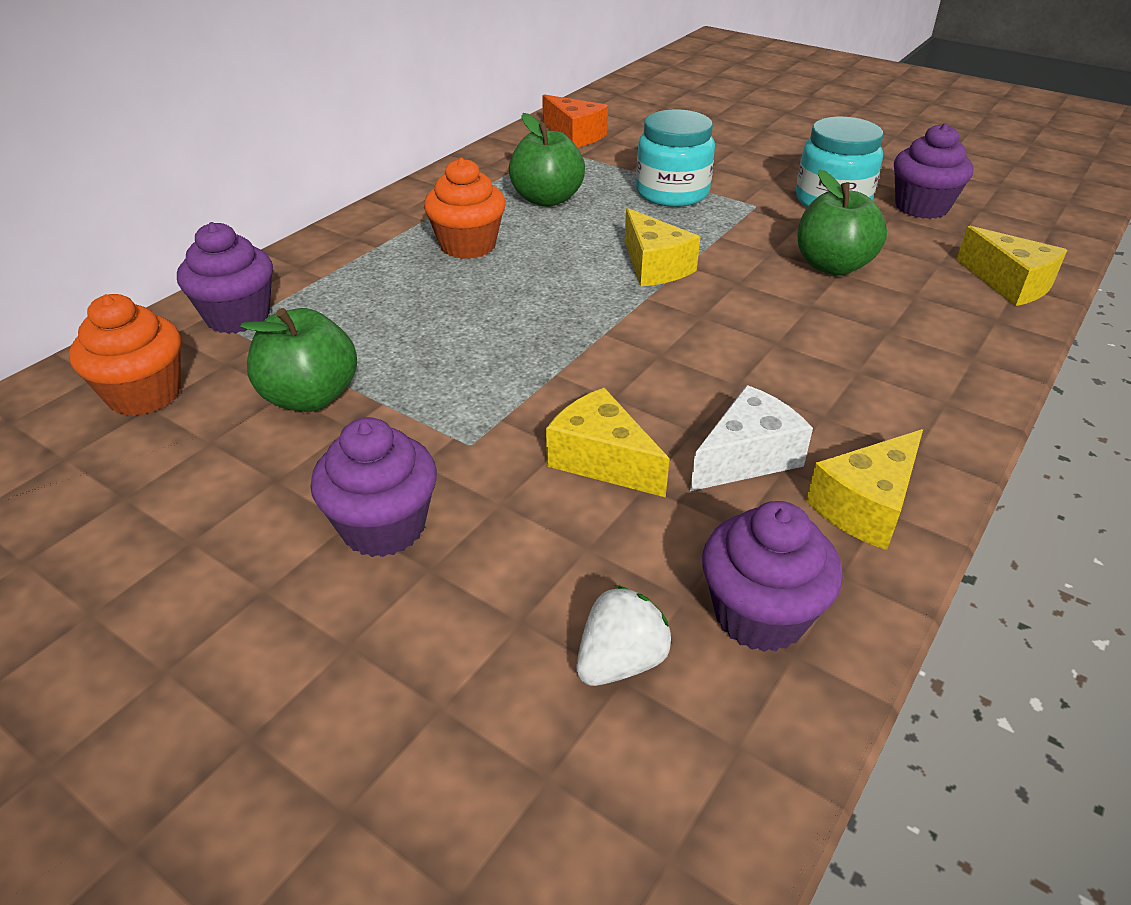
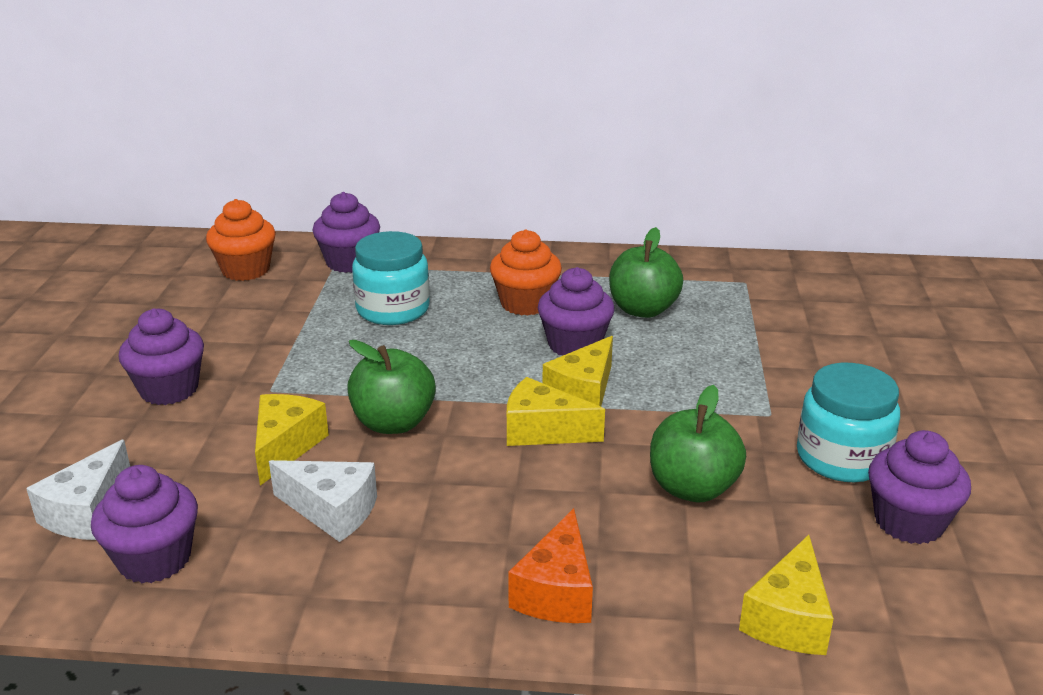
camera: 60 degrees right, 10 degrees down
green apple [240,308,357,412] -> green apple moved to [347,340,436,434]
orange cheese [542,94,608,147] -> orange cheese moved to [508,508,593,623]
white strawberry [576,585,673,686] -> white cheese [26,440,130,540]
turquoise jar [636,109,715,207] -> turquoise jar moved to [352,231,430,325]
yellow cheese [806,429,923,550] -> yellow cheese moved to [507,377,605,446]
none -> purple cupcake [538,267,615,356]

